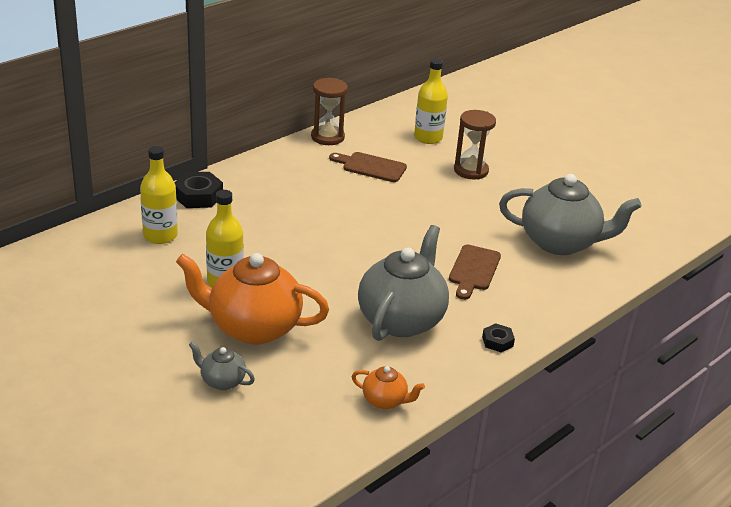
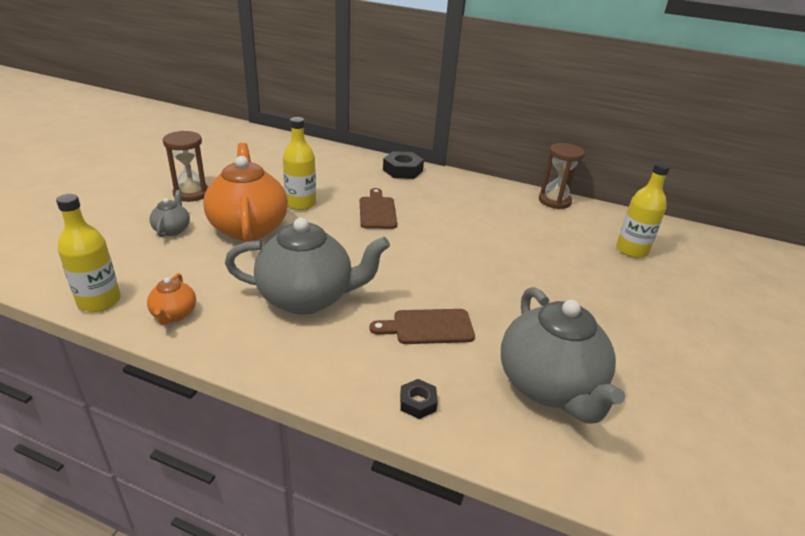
camera: 65 degrees right, 0 degrees up
yellow bottle [140,146,178,244] -> yellow bottle moved to [56,194,121,312]
brown cutting board [329,152,407,182] -> brown cutting board moved to [360,188,397,229]
brown hourglass [454,110,496,180] -> brown hourglass moved to [163,131,208,202]
black nut [482,323,515,352] -> black nut moved to [400,379,438,419]

